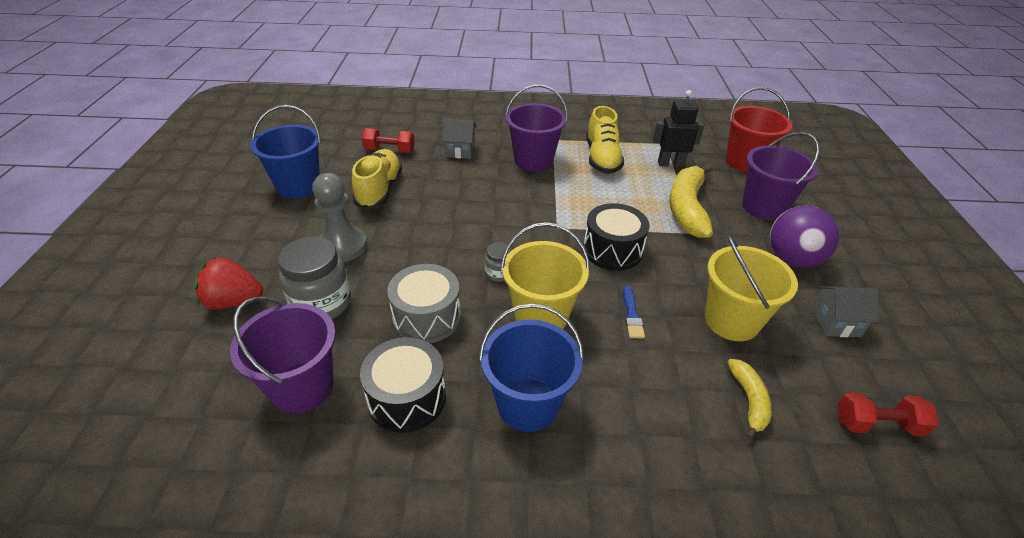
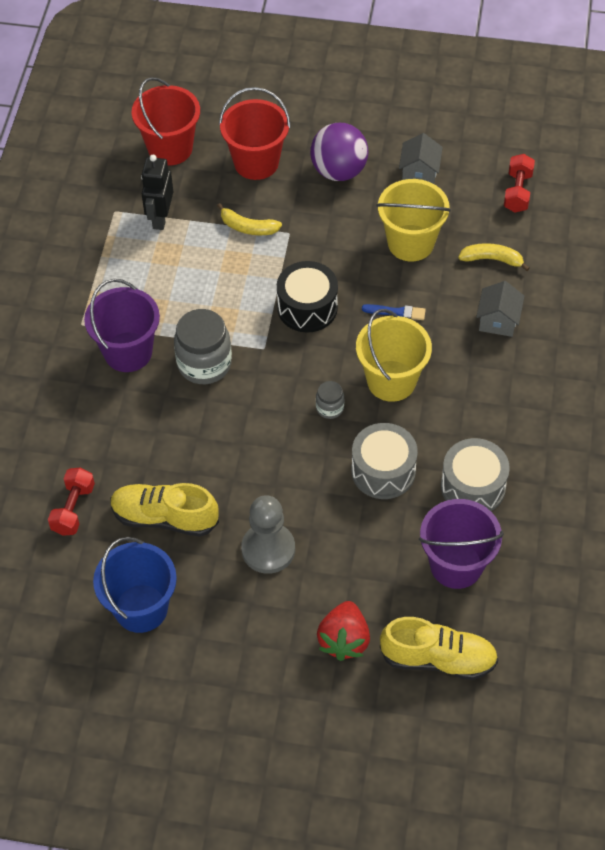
camera: 80 degrees left, 15 degrees up
grey jar [278,237,351,319] -> grey jar moved to [174,309,232,384]
black drum [360,337,446,433] -> grey drum [441,438,510,511]
grey house [442,119,477,159] -> grey house moved to [476,281,525,337]
blue bucket [479,303,584,432] -> none
yellow shoe [586,106,624,174] -> yellow shoe moved to [380,617,498,680]
yellow banana [669,164,713,238] -> yellow banana [217,203,282,235], size x0.54
purple bucket [742,132,820,220] -> red bucket [219,87,291,180]

